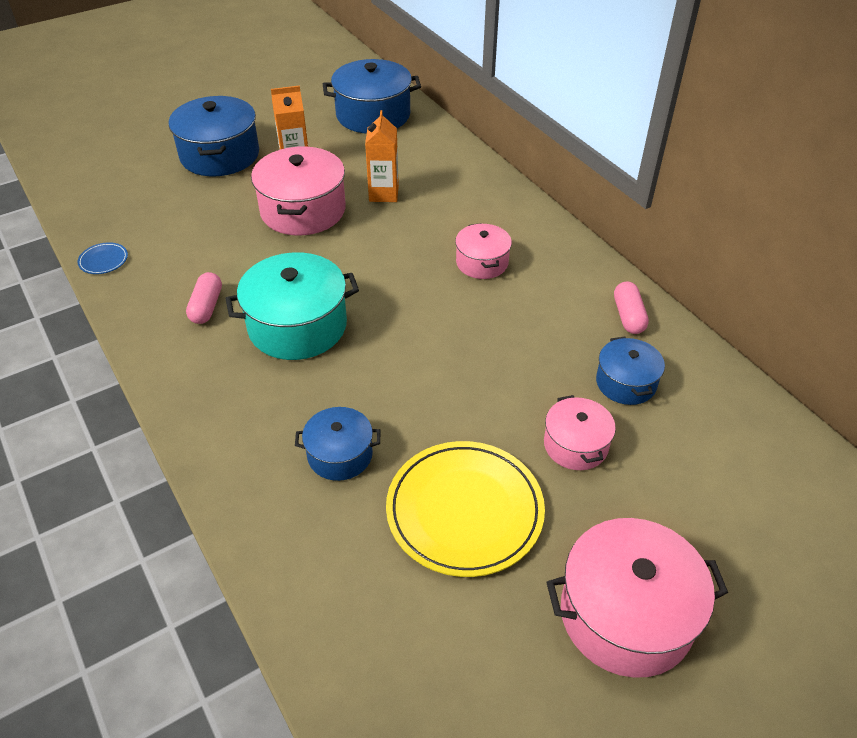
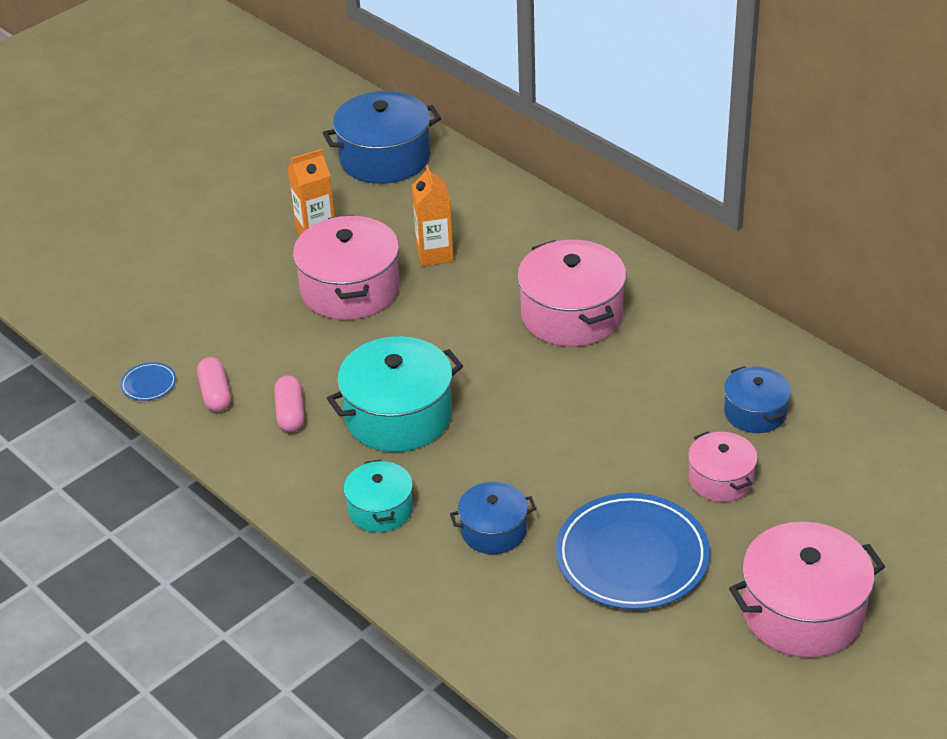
camera: 10 degrees left, 5 degrees down
blue pot [169,96,259,176] -> none
yellow plate [386,441,545,577] -> blue plate [555,493,710,610]
pink pot [455,223,512,279] -> pink pot [517,240,626,347], size x1.74
pink capsule [614,281,649,334] -> pink capsule moved to [197,357,231,412]
none -> turquoise pot [344,459,413,532]

